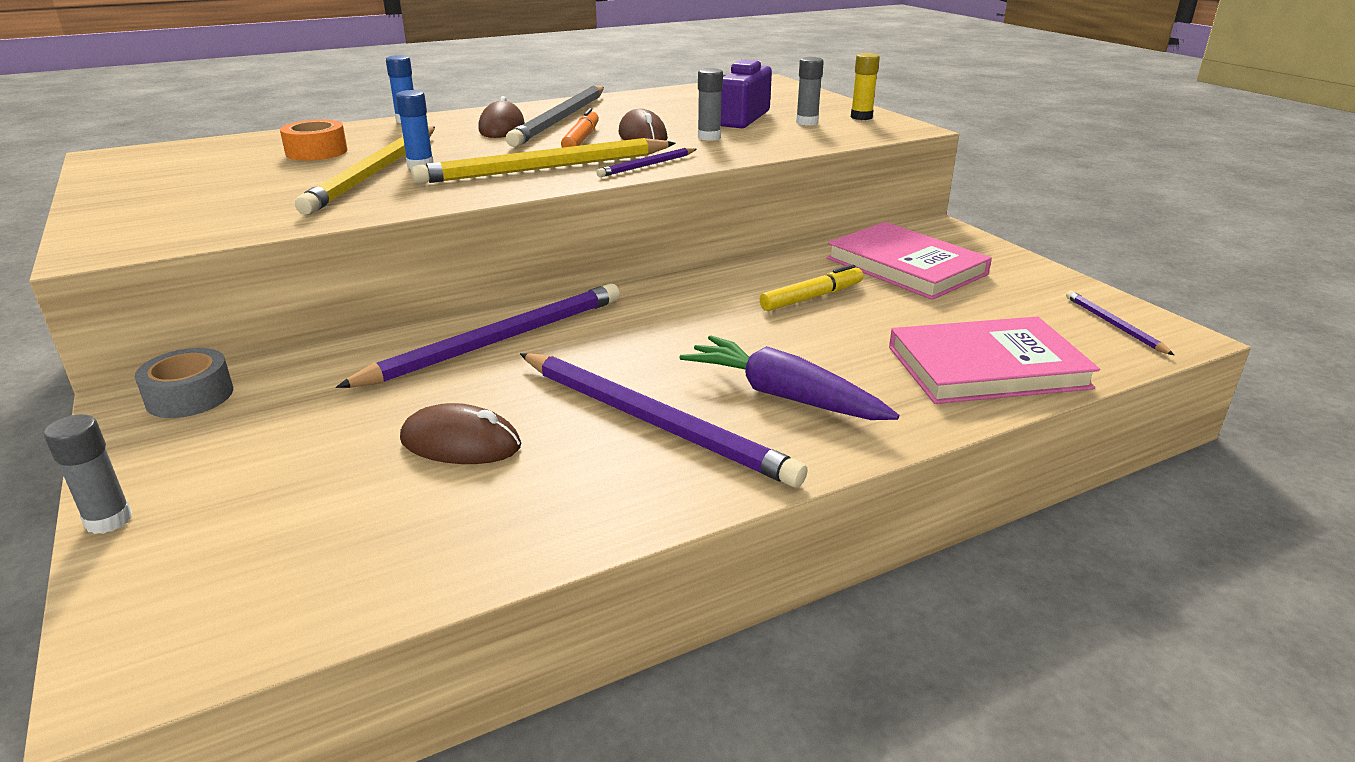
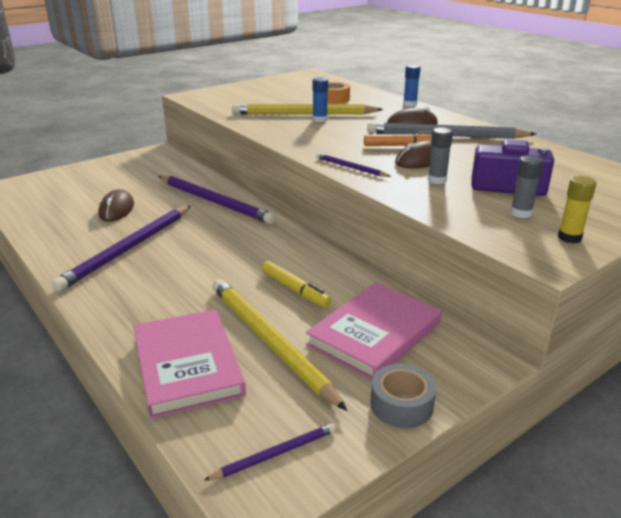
camera: 80 degrees right, 0 degrees up
grey glue stick [44,414,132,534] -> none
grey tape [135,348,233,418] -> grey tape moved to [370,364,436,428]
yellow pencil [411,138,676,184] -> yellow pencil moved to [212,279,347,411]
purple carrot [680,335,899,420] -> none

